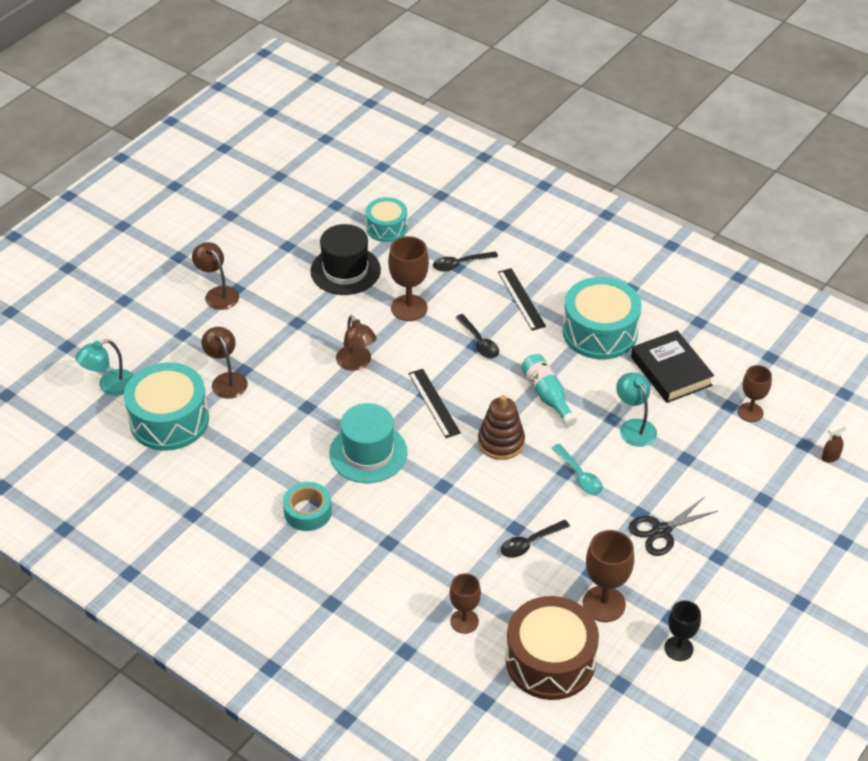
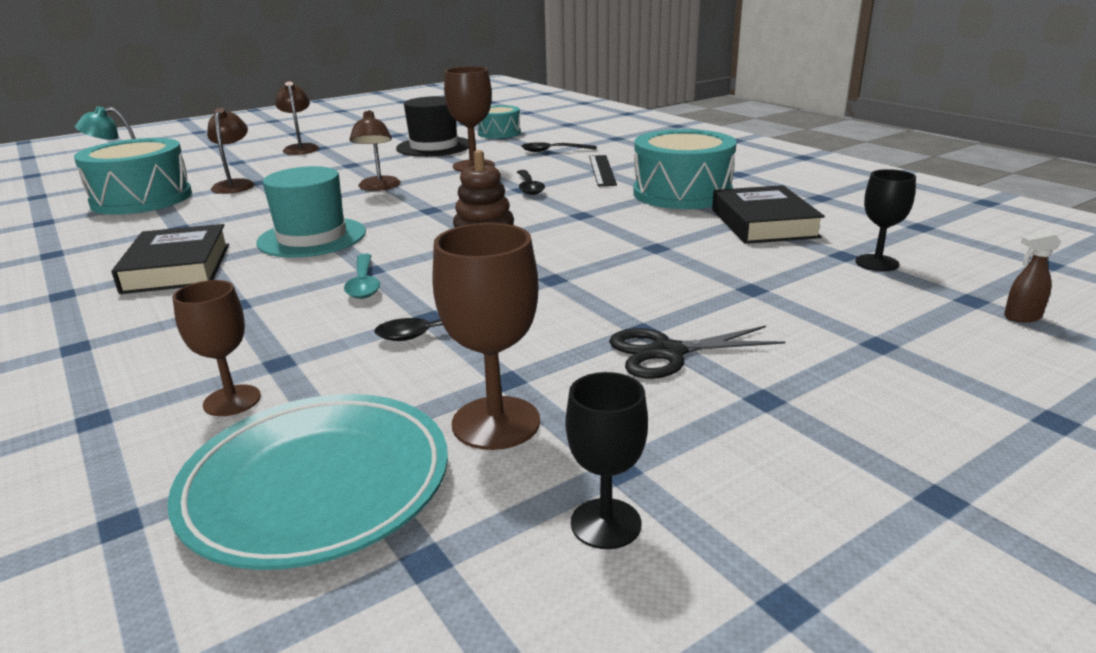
camera: 20 degrees right, 20 degrees down
turquoise tape [283,482,332,531] -> black book [111,224,229,294]
black ruler [408,369,461,438] -> none
brown drum [506,596,599,700] -> turquoise plate [167,394,448,570]
turquoise bottle [521,354,577,427] -> none
turquoise spoon [552,444,603,495] -> turquoise spoon moved to [344,254,380,299]
turquoise lamp [616,373,657,447] -> none
brown goblet [738,365,772,422] -> black goblet [855,169,916,271]

